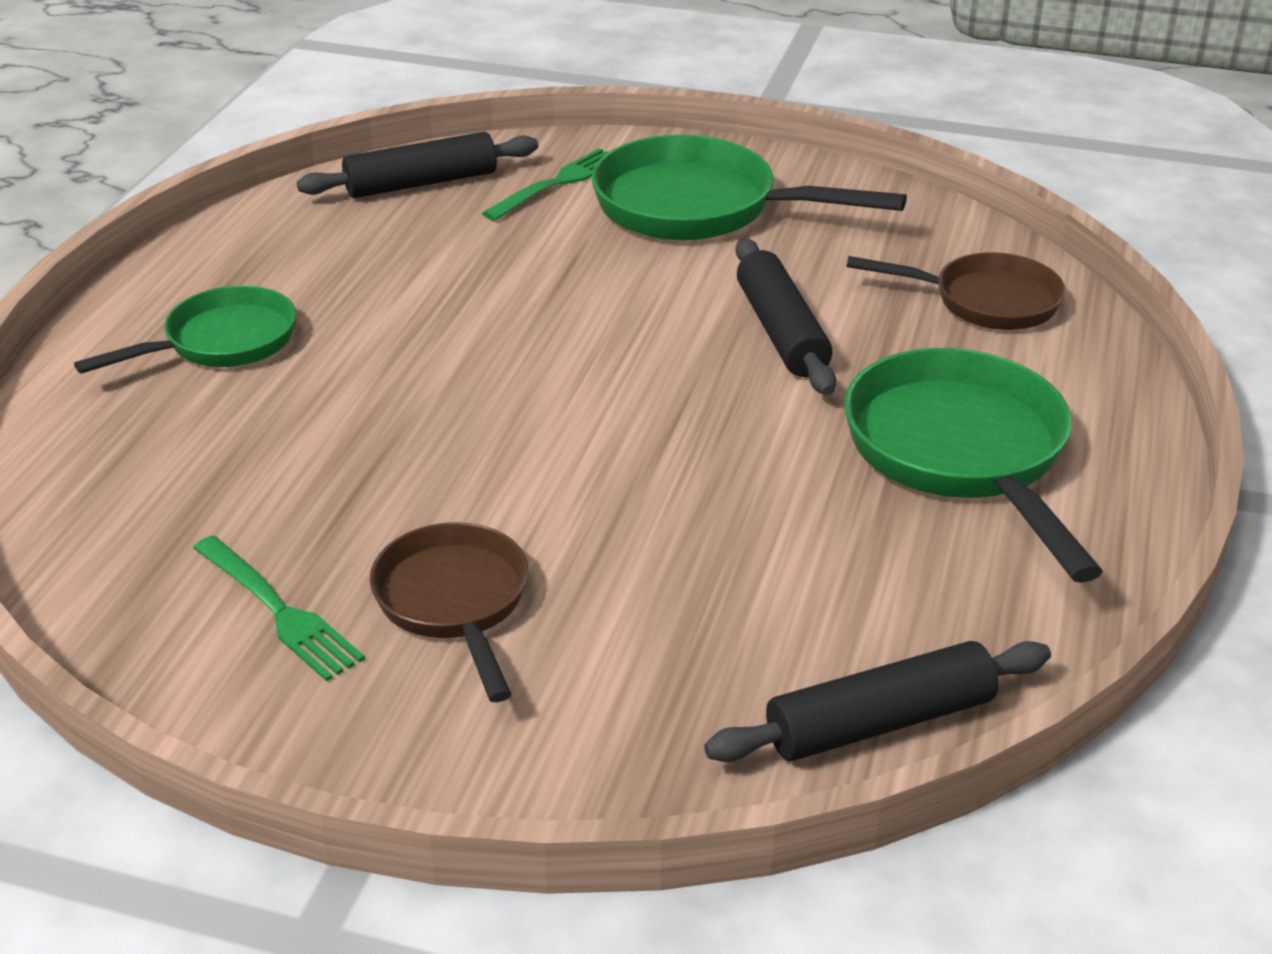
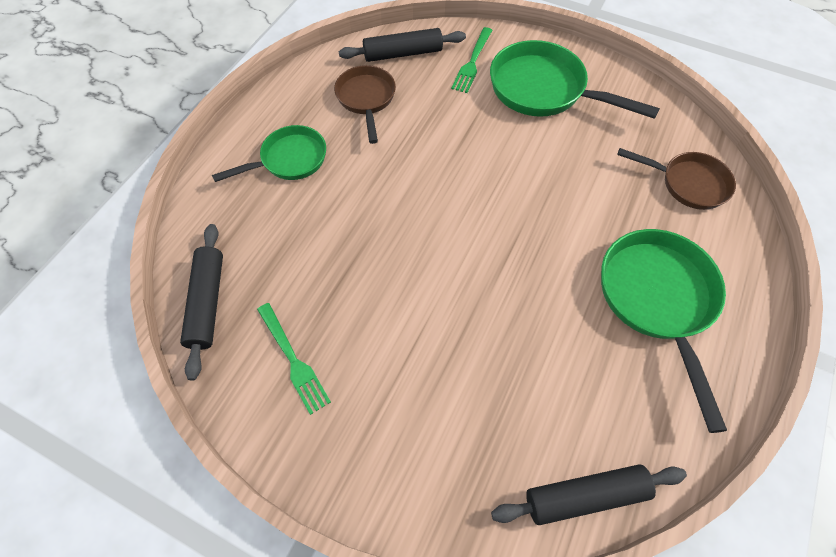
camera: 10 degrees right, 25 degrees up
brown pan [370,522,529,702] -> brown pan moved to [334,65,396,144]
green fork [482,148,608,221] -> green fork turned 150 degrees clockwise [451,27,492,93]
black rolling pin [735,238,836,395] -> black rolling pin moved to [180,224,223,381]

